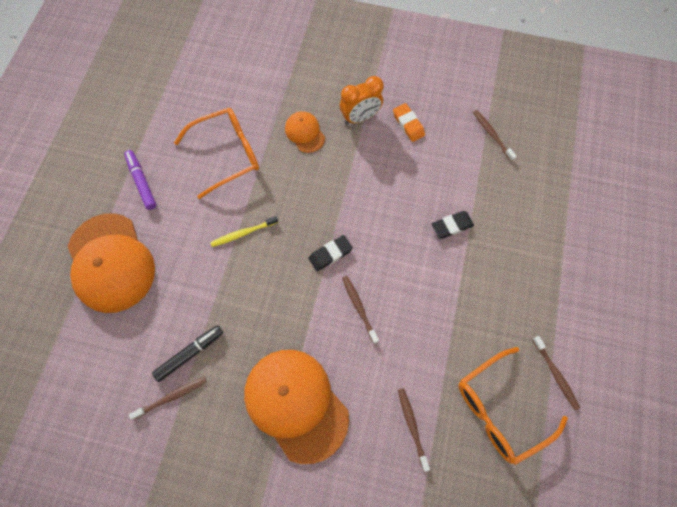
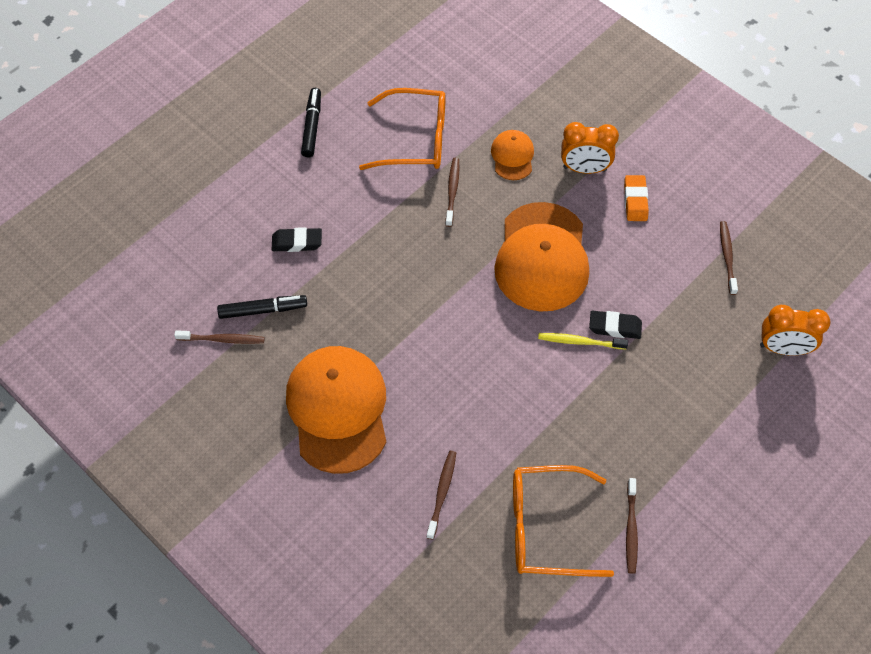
camera: 30 degrees right, 10 degrees down
orange cap [68,213,155,313] -> orange cap moved to [494,202,589,312]
purple marker [124,150,157,210] -> black marker [301,88,321,158]
yellow toothbrush [210,216,278,247] -> yellow toothbrush moved to [538,333,628,349]
black eraser [308,235,353,271] -> black eraser moved to [272,227,322,252]
brown toothbrush [342,276,379,344] -> brown toothbrush moved to [446,158,459,227]
none -> orange clock [760,305,831,355]

